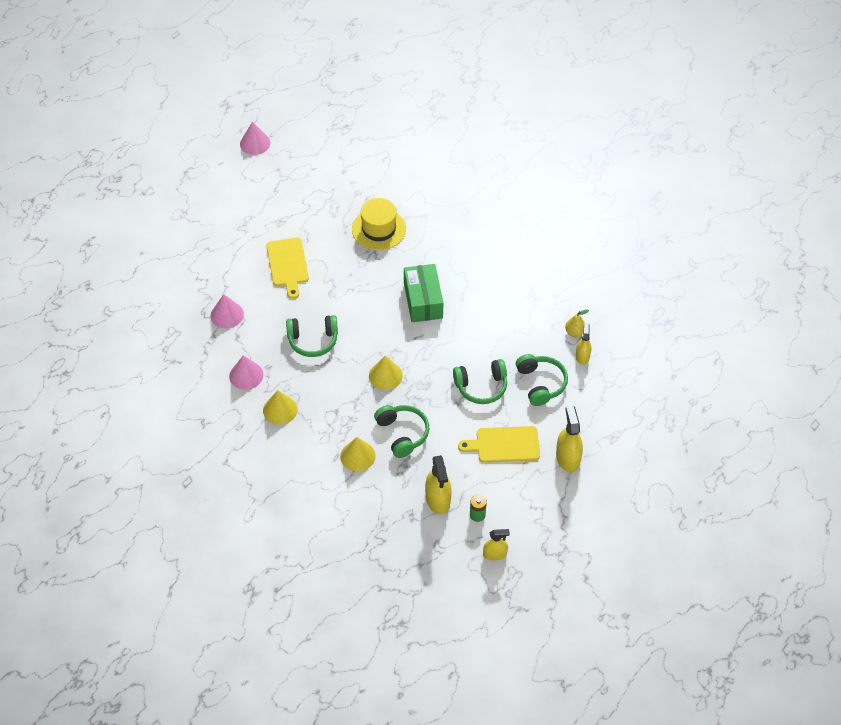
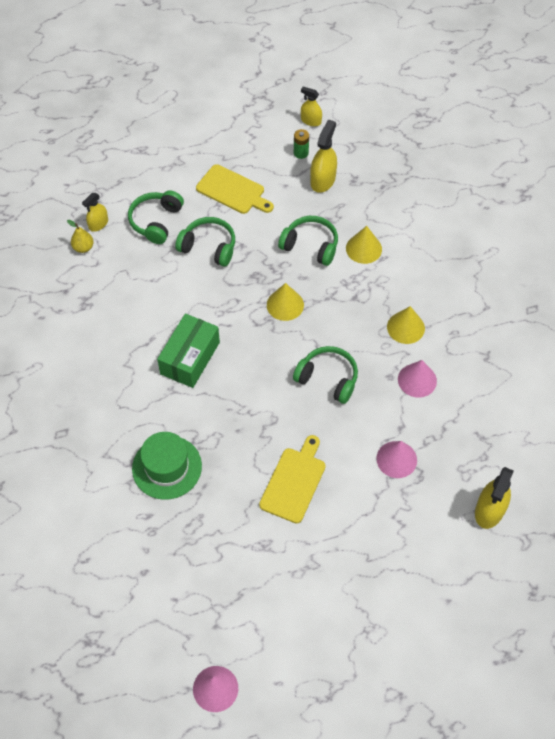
camera: 145 degrees left, 5 degrees up
yellow hat [352,198,406,250] -> green hat [132,432,202,500]
green headphones [374,405,430,458] -> green headphones turned 105 degrees clockwise [278,216,338,266]
yellow spray bottle [556,405,583,472] -> yellow spray bottle moved to [475,467,514,529]

